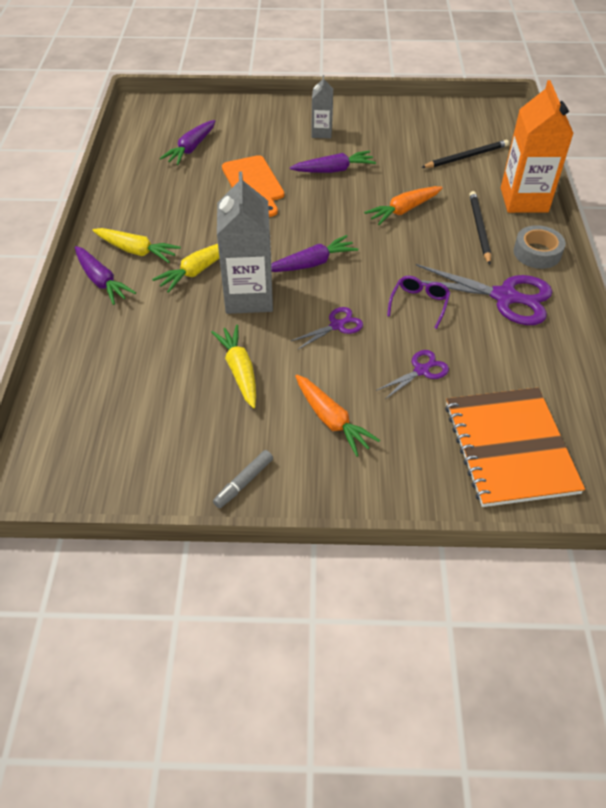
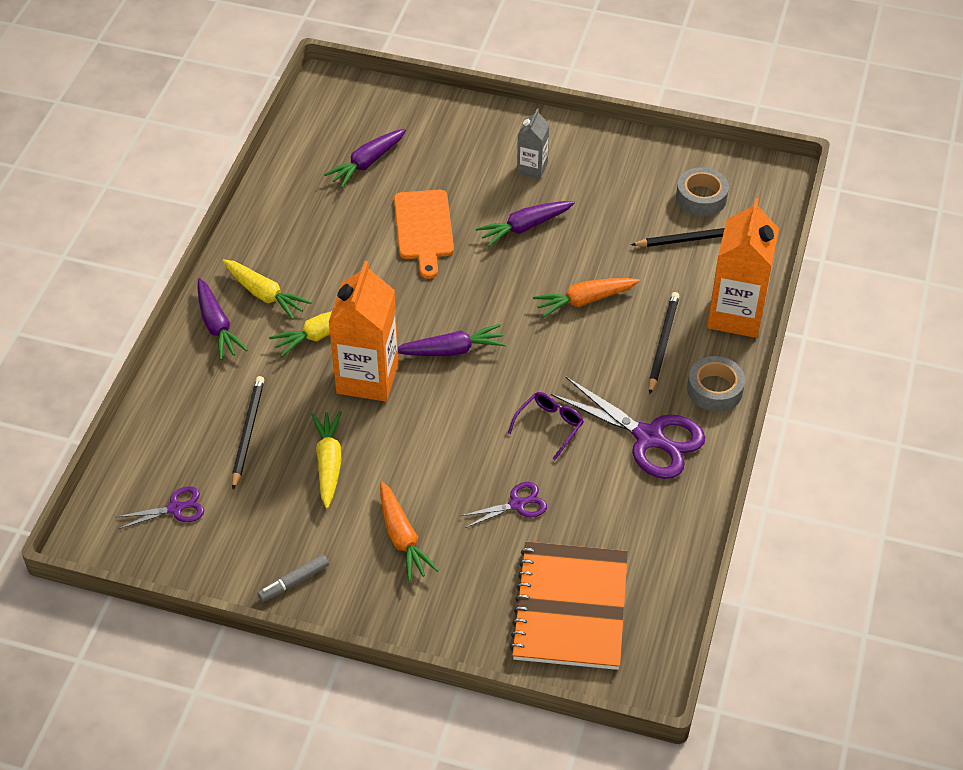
camera: 15 degrees right, 0 degrees up
grey carton [217,172,273,314] -> orange carton [328,261,399,402]
purple carrot [290,151,376,173] -> purple carrot turned 150 degrees clockwise [476,201,575,247]
purple scissors [291,307,363,350] -> purple scissors moved to [117,486,205,529]
none -> black pencil [232,376,264,490]
none -> grey tape [676,167,729,216]

